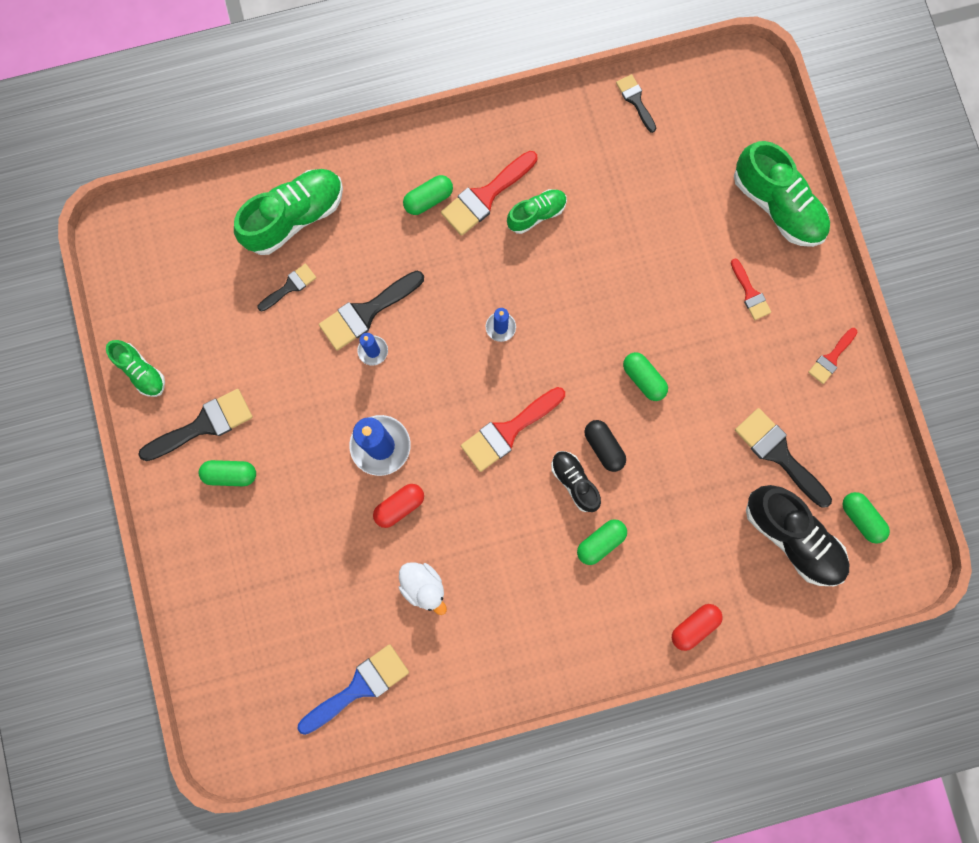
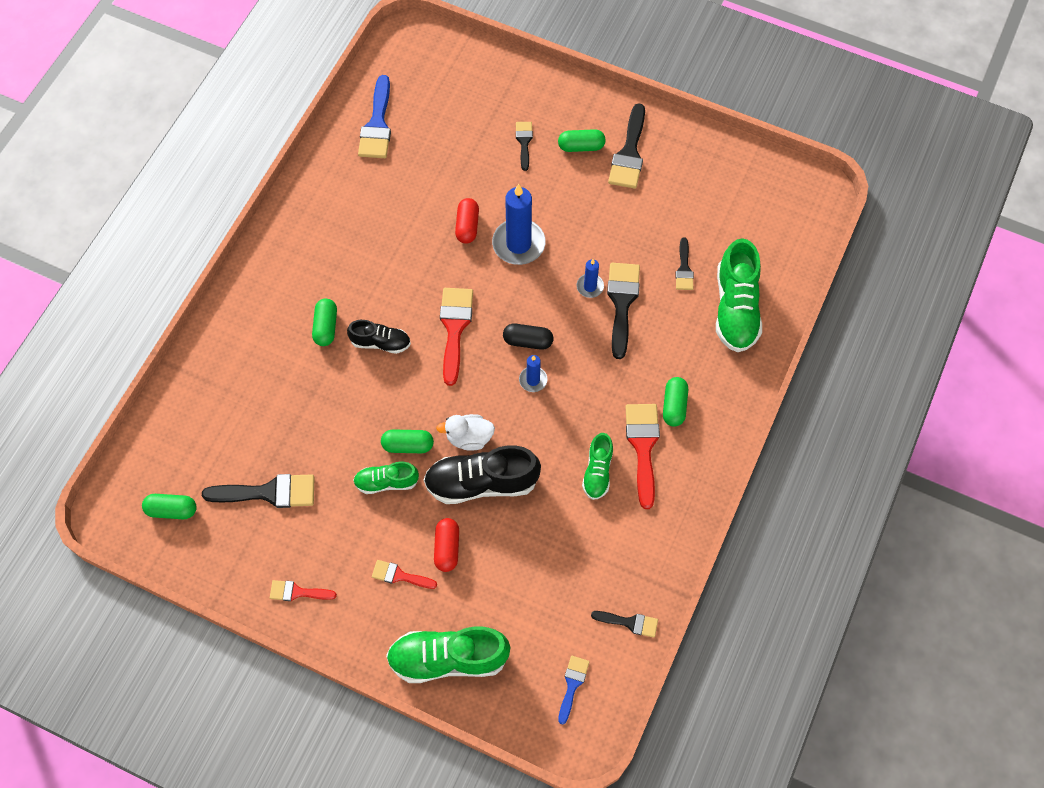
camera: 130 degrees right, 15 degrees down
green shoe [106,340,165,397] -> green shoe moved to [353,462,419,494]
green capsule [199,460,256,486] -> green capsule turned 45 degrees clockwise [558,129,606,152]
white duck [399,562,447,615] -> white duck moved to [436,414,495,451]
black capsule [584,420,626,472] -> black capsule moved to [503,324,553,350]
red capsule [672,604,723,651] -> red capsule moved to [434,518,459,572]
black shoe [746,485,849,586] -> black shoe moved to [423,445,541,504]
red brush [808,328,857,384] -> red brush turned 75 degrees counterclockwise [270,580,337,601]
none -> black brush [516,122,533,171]
none -> blue brush [558,656,590,724]

